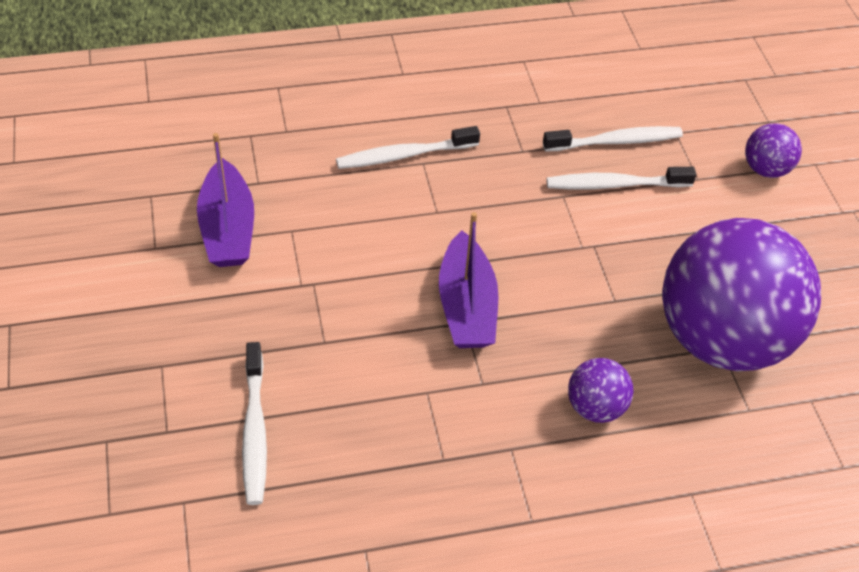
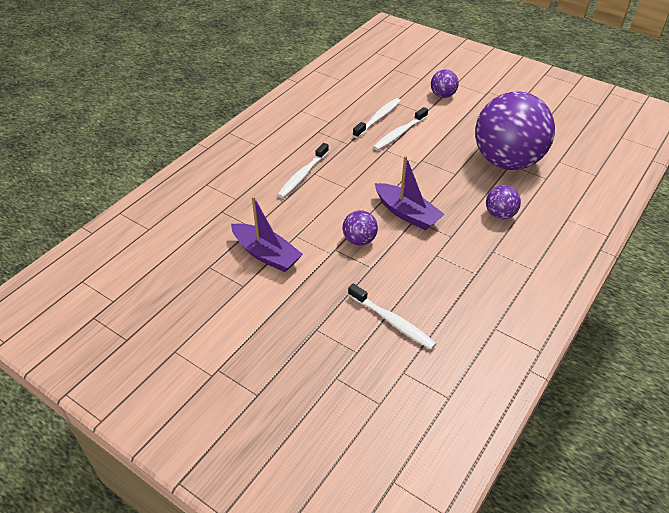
camera: 40 degrees left, 5 degrees down
none -> purple ball [342,210,378,246]

